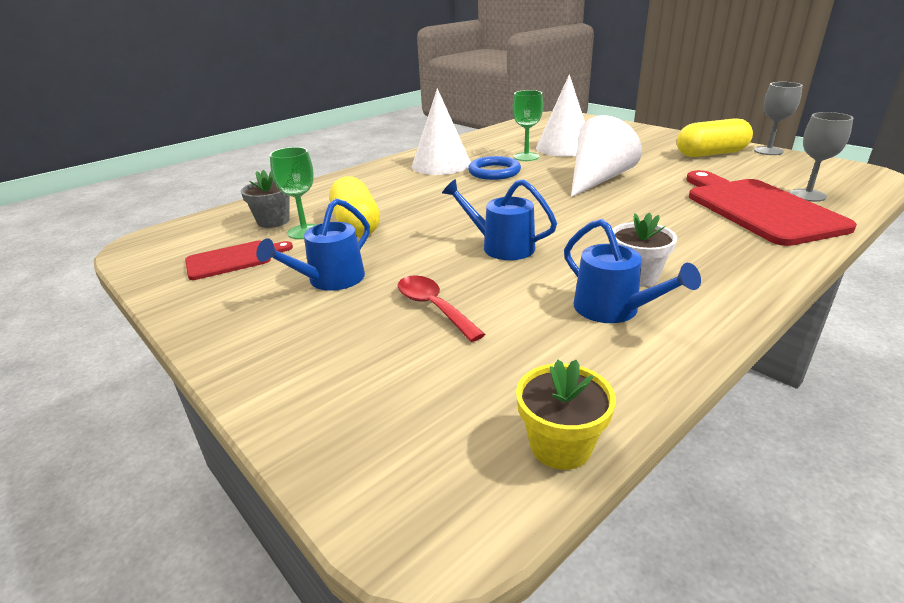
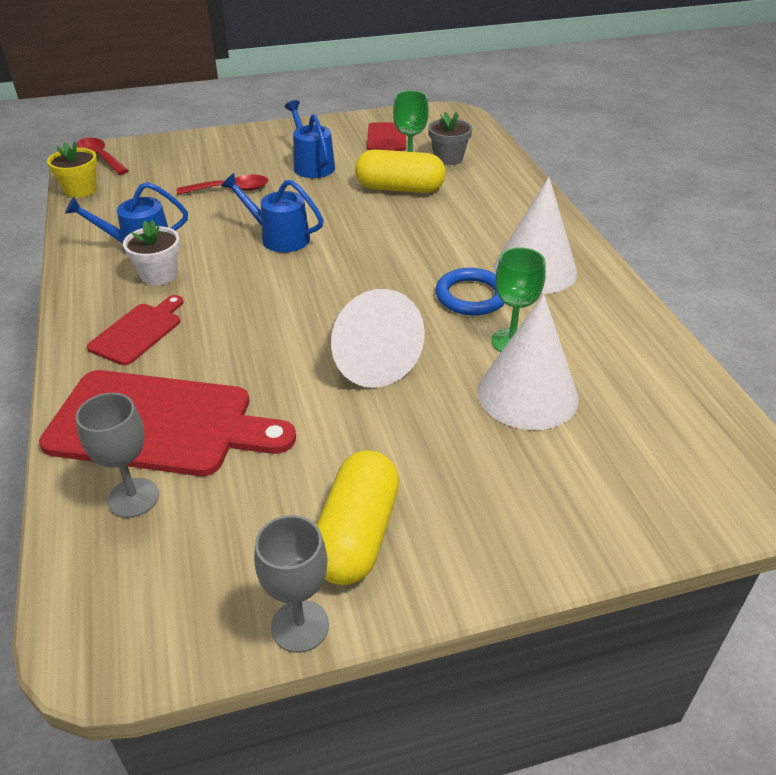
camera: 115 degrees right, 10 degrees up
blue watering can [442,179,557,260] -> blue watering can turned 120 degrees counterclockwise [221,173,324,253]
none -> red spoon [76,138,129,175]
none -> red cutting board [87,295,183,365]

